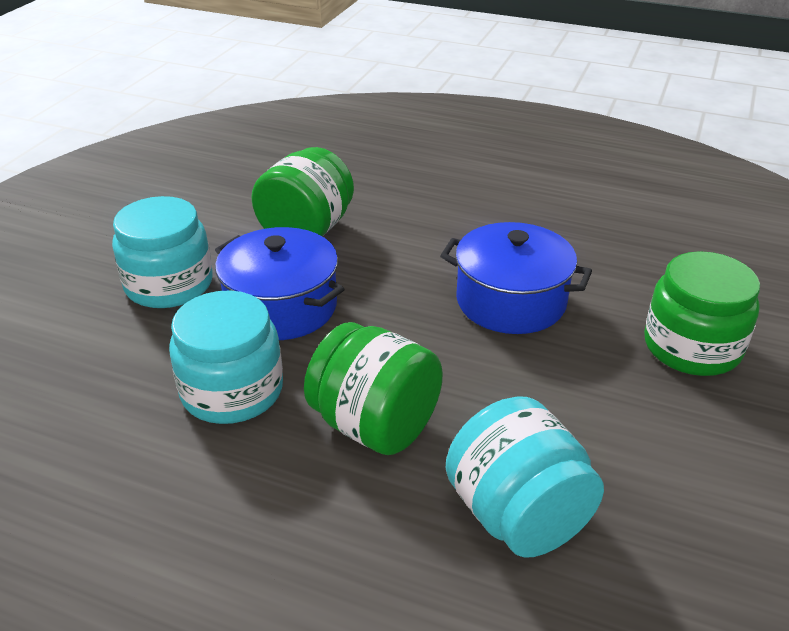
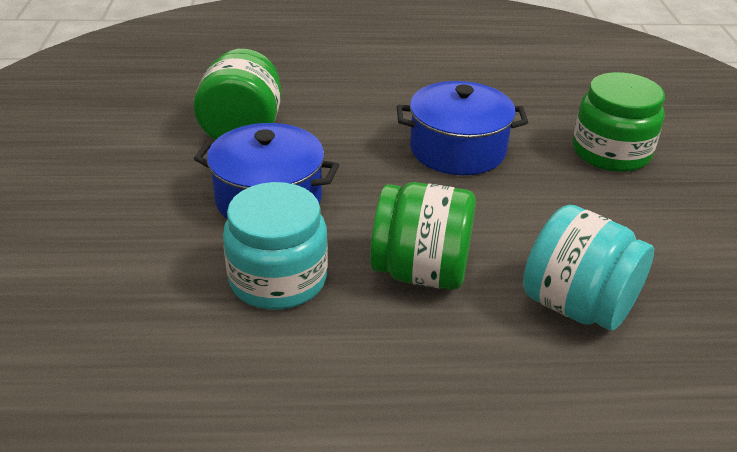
camera: 25 degrees left, 0 degrees up
turquoise jar [112,196,213,308] -> none

